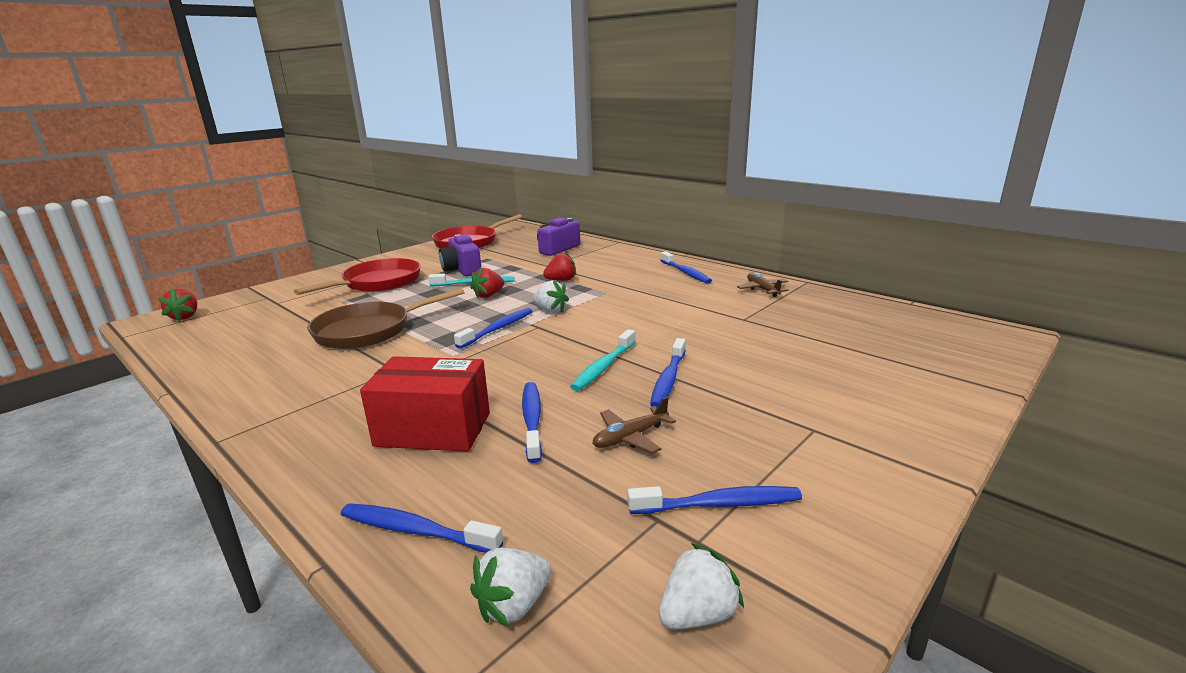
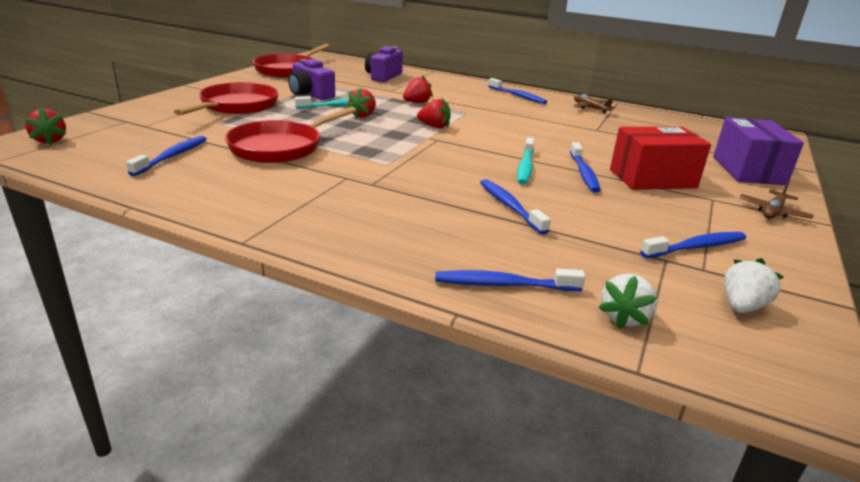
camera: 20 degrees left, 5 degrees up
brown pan [307,288,465,349] -> red pan [225,107,356,163]
red box [360,356,490,452] -> red box moved to [610,127,711,190]
blue toothbrush [454,308,532,349] -> blue toothbrush moved to [126,136,207,176]
white strawberry [533,280,569,313] -> red strawberry [417,99,451,129]
brown plane [592,397,676,454] -> brown plane moved to [739,180,814,219]
none -> purple box [713,117,804,185]

